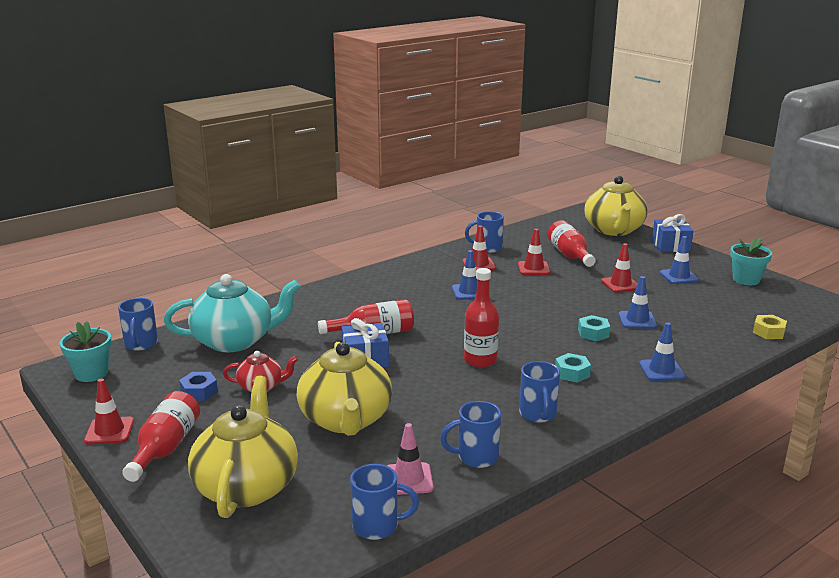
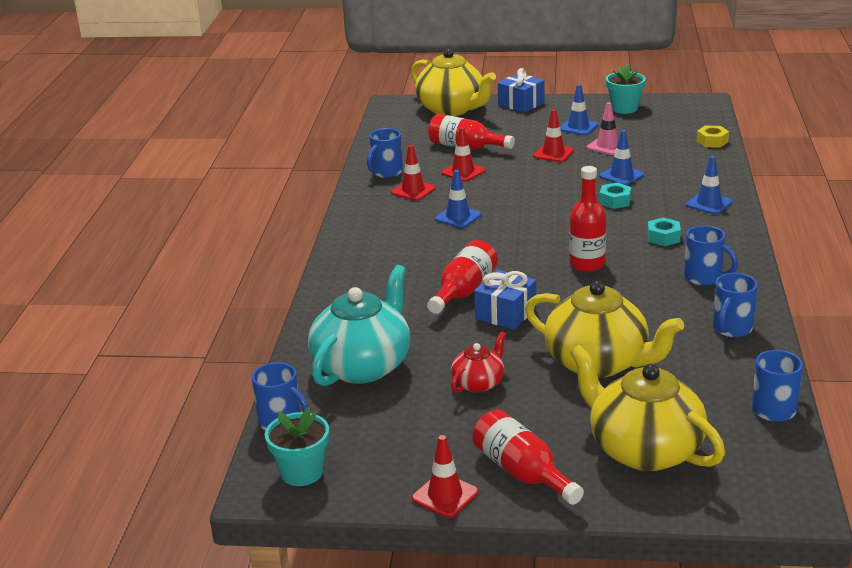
camera: 45 degrees left, 5 degrees up
blue nut [179,372,218,401] -> none
pink traffic cone [387,423,434,495] -> pink traffic cone moved to [587,102,629,155]

